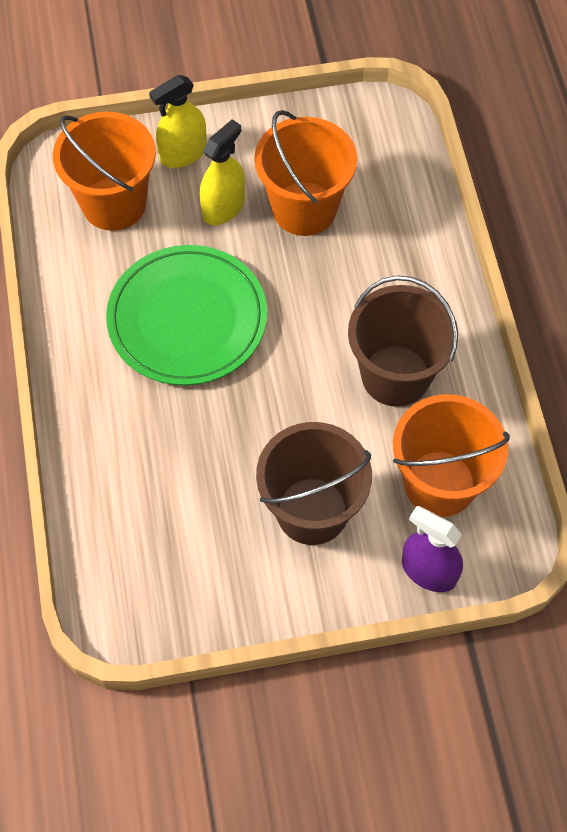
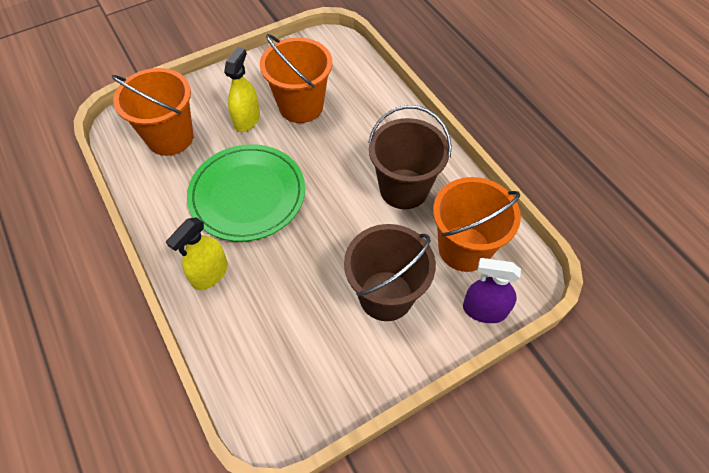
camera: 20 degrees left, 5 degrees down
yellow spray bottle [149,75,207,168] -> yellow spray bottle moved to [166,217,228,290]

